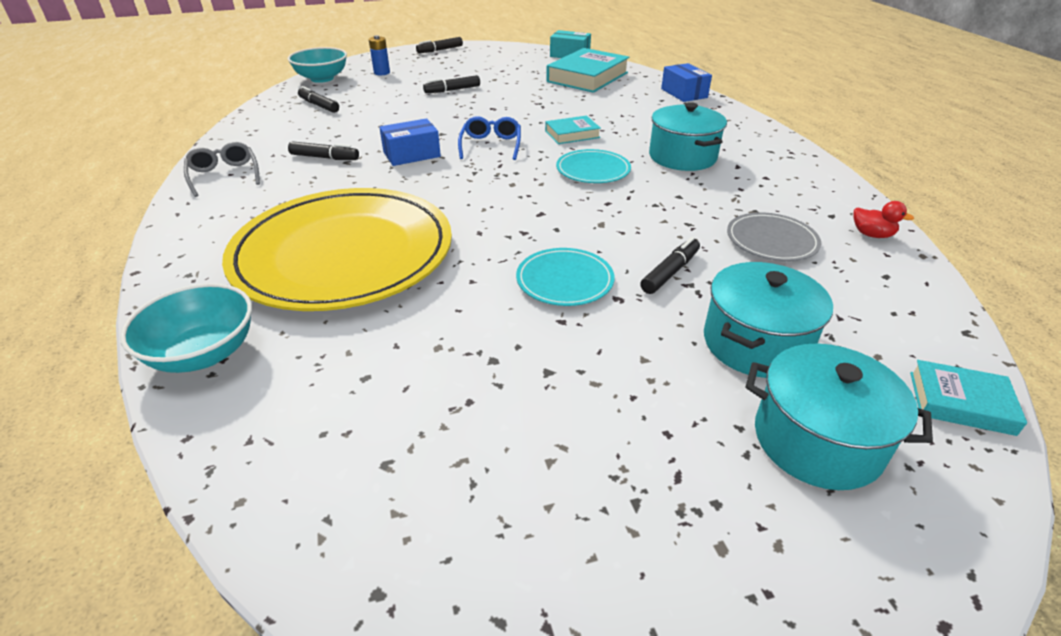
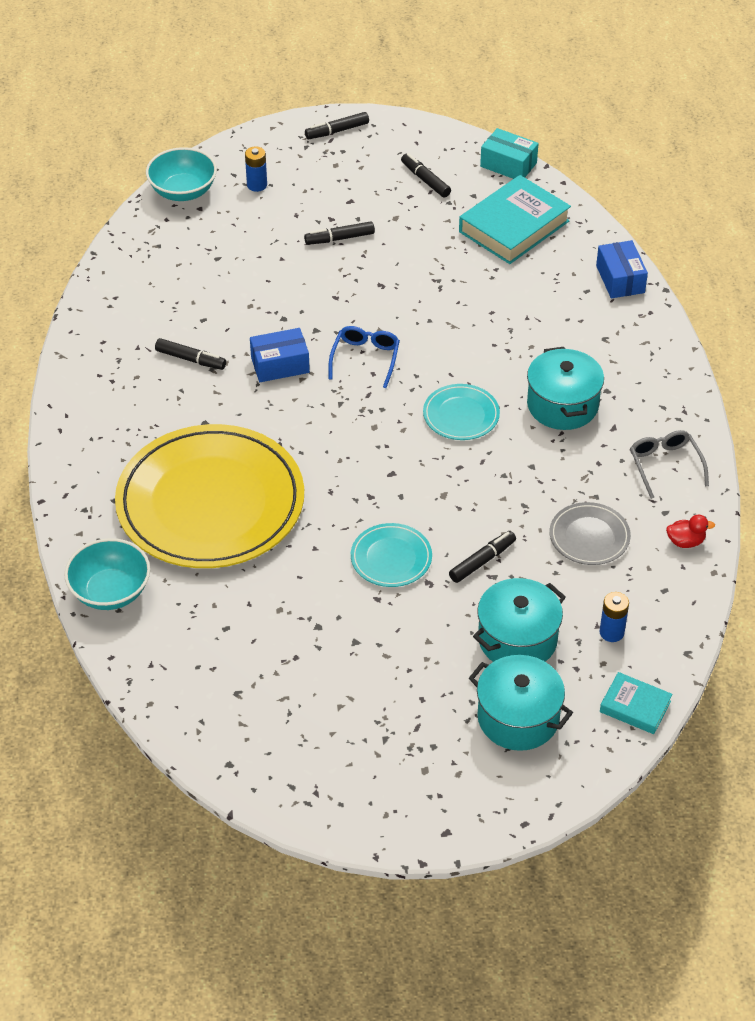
camera: 10 degrees right, 10 degrees up
grey glasses [184,142,260,197] -> grey glasses moved to [630,430,709,499]
black marker [298,86,339,113] -> black marker moved to [401,153,451,198]
turquoise book [545,116,601,144] -> none
red duck [854,201,914,238] -> red duck turned 45 degrees counterclockwise [666,515,715,548]
none -> blue battery [600,592,629,642]

